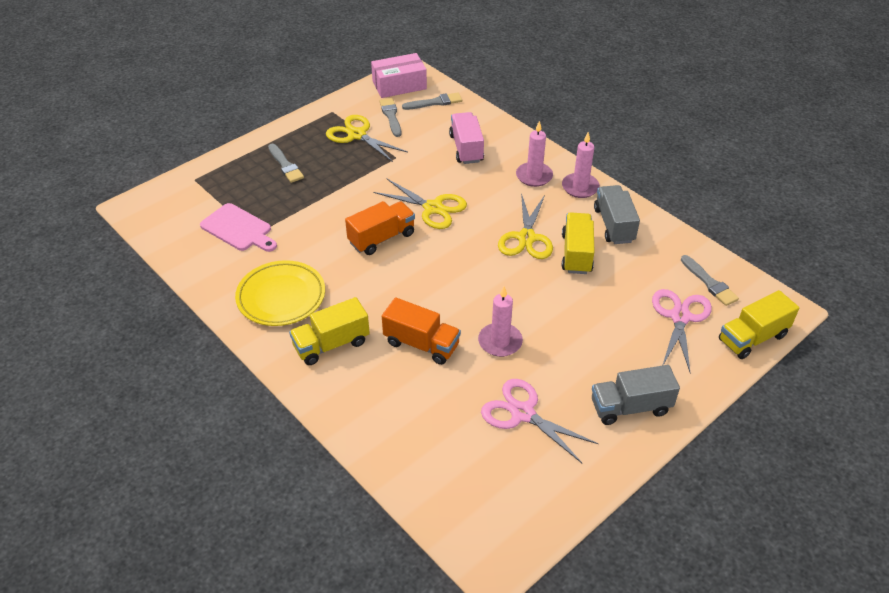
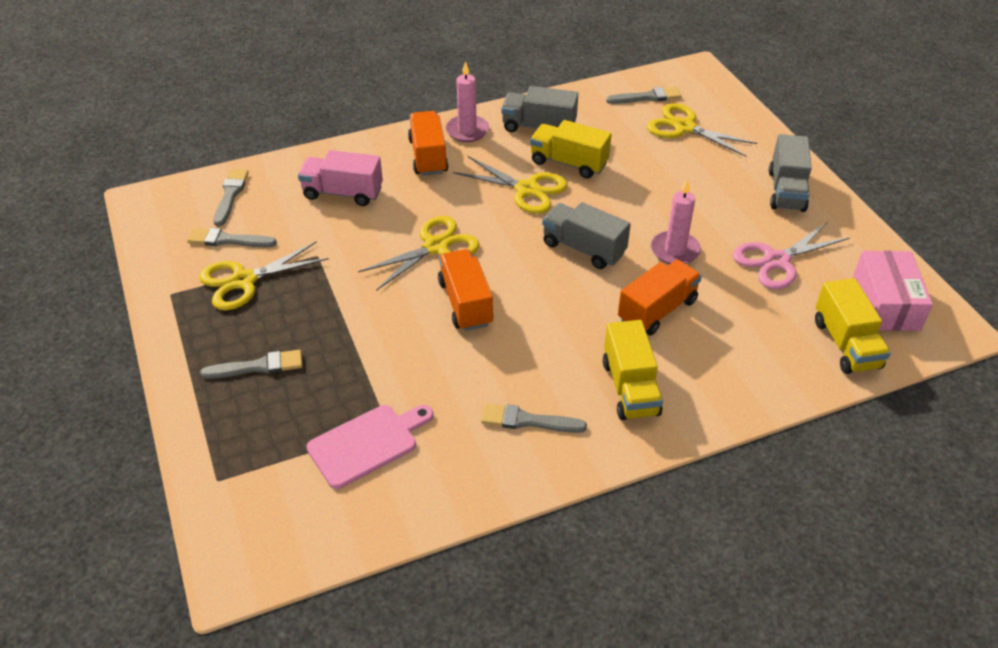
camera: 70 degrees left, 0 degrees up
yellow plate [235,260,325,326] -> grey brush [481,404,587,433]
pink box [371,53,427,98] -> pink box moved to [853,251,933,331]
pink candle [516,121,553,187] -> orange truck [408,111,448,176]
pink scissors [652,289,712,372] -> yellow scissors [647,103,757,157]
yellow truck [719,290,799,359] -> yellow truck moved to [815,278,891,374]
none -> grey truck [542,202,631,269]

